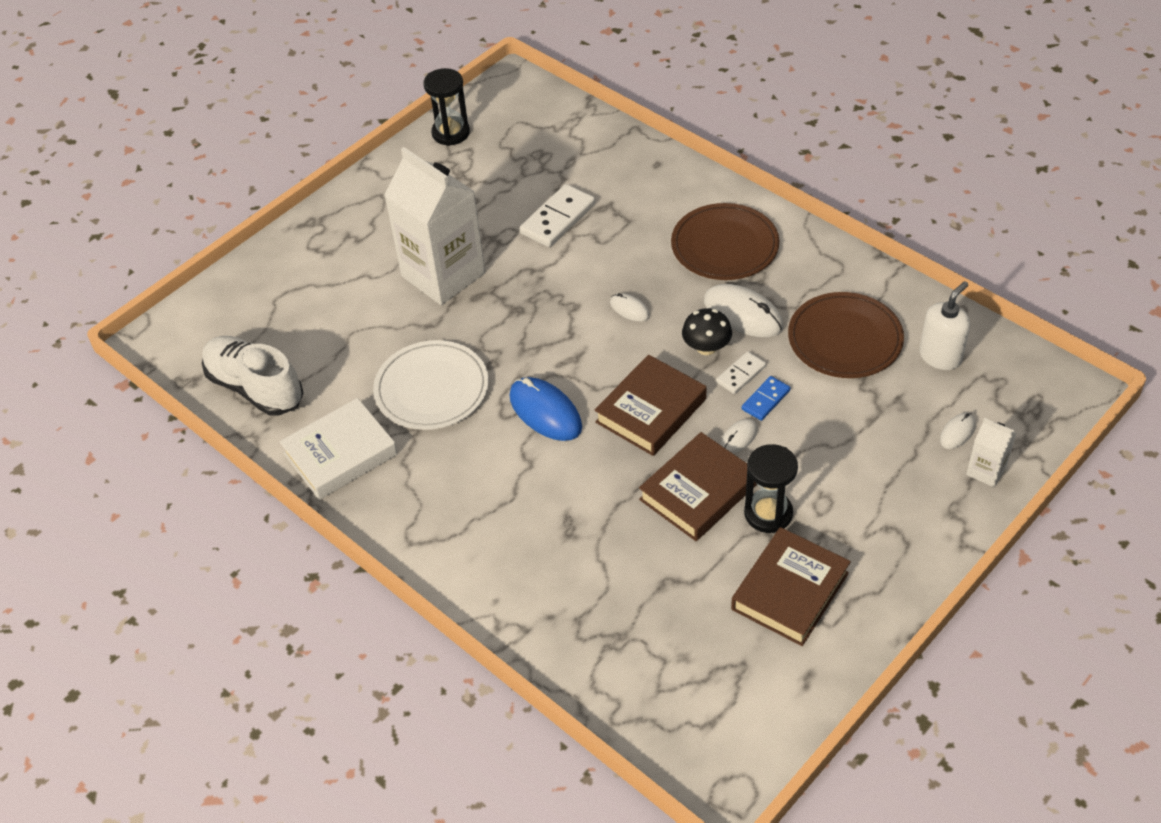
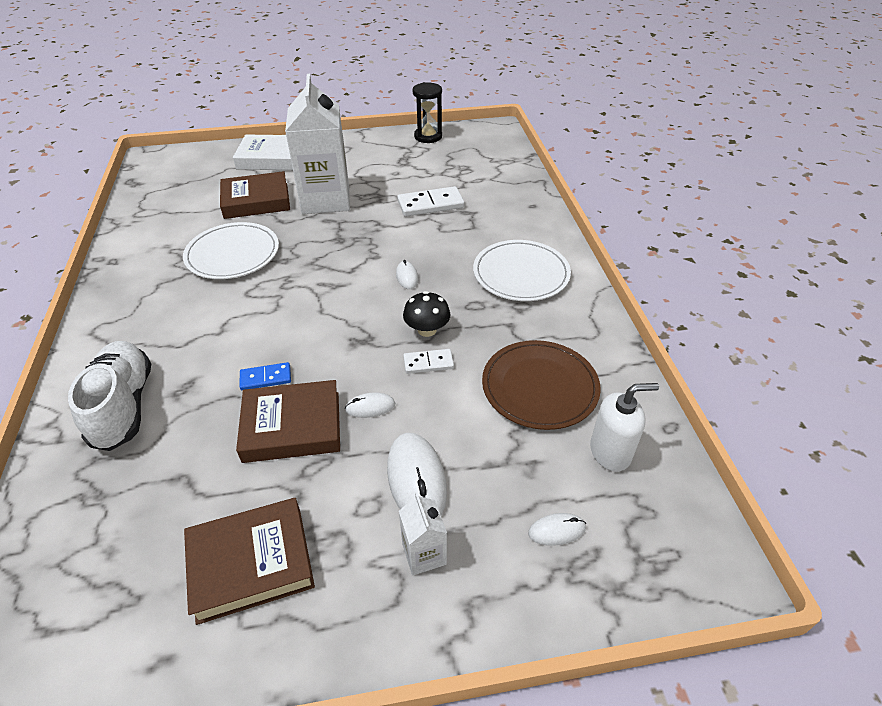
camera: 35 degrees right, 5 degrees down
white shoe [202,336,303,416] -> white shoe moved to [68,341,151,451]
white book [280,398,397,500] -> white book moved to [233,135,293,170]
blue mouse [510,377,582,441] -> none
brown book [595,355,707,456] -> brown book moved to [220,171,290,219]
brown plate [671,203,780,280] -> white plate [473,240,571,301]
white mouse [704,284,784,337] -> white mouse moved to [387,433,447,515]
blue domino [742,376,790,421] -> blue domino moved to [239,362,291,391]
black hourglass [744,444,798,533] -> none
white carton [966,418,1016,487] -> white carton moved to [399,493,447,575]

